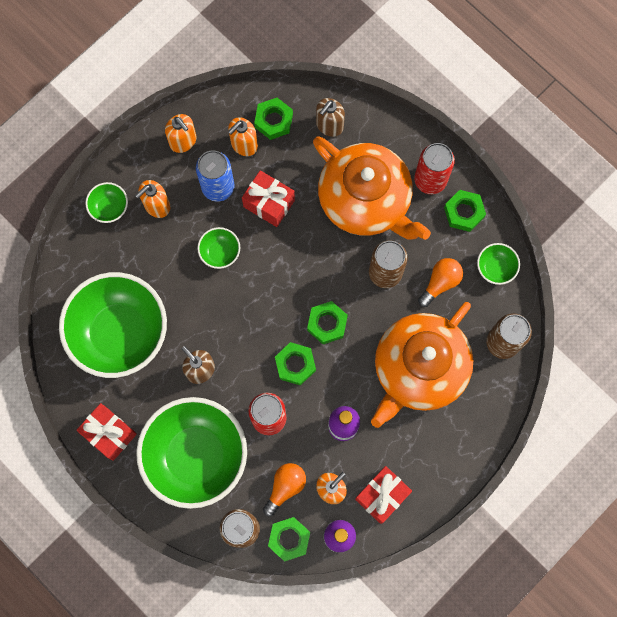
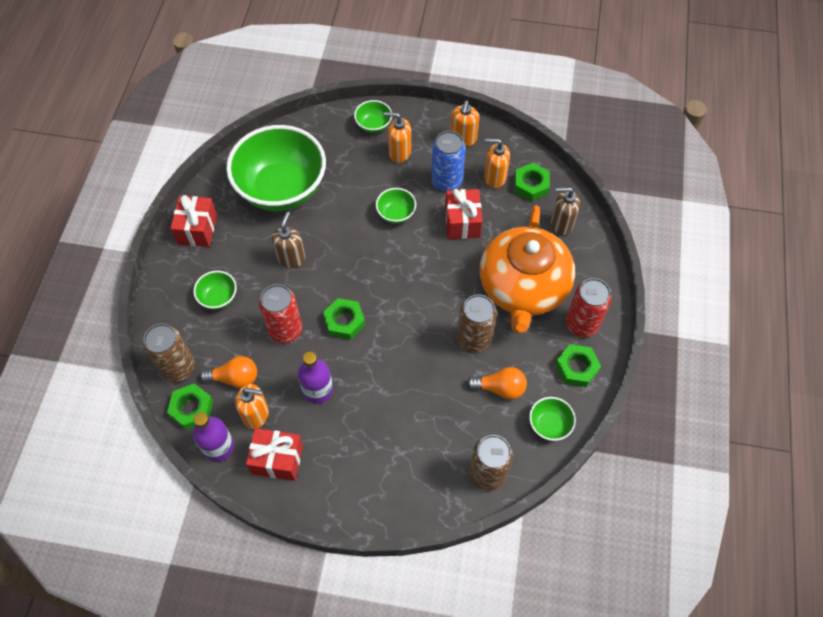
camera: 55 degrees right, 15 degrees down
green bowl [136,397,247,509] -> green bowl [193,271,237,310], size x0.41
green nut [307,301,348,344] -> none
orange teapot [371,302,473,428] -> none

